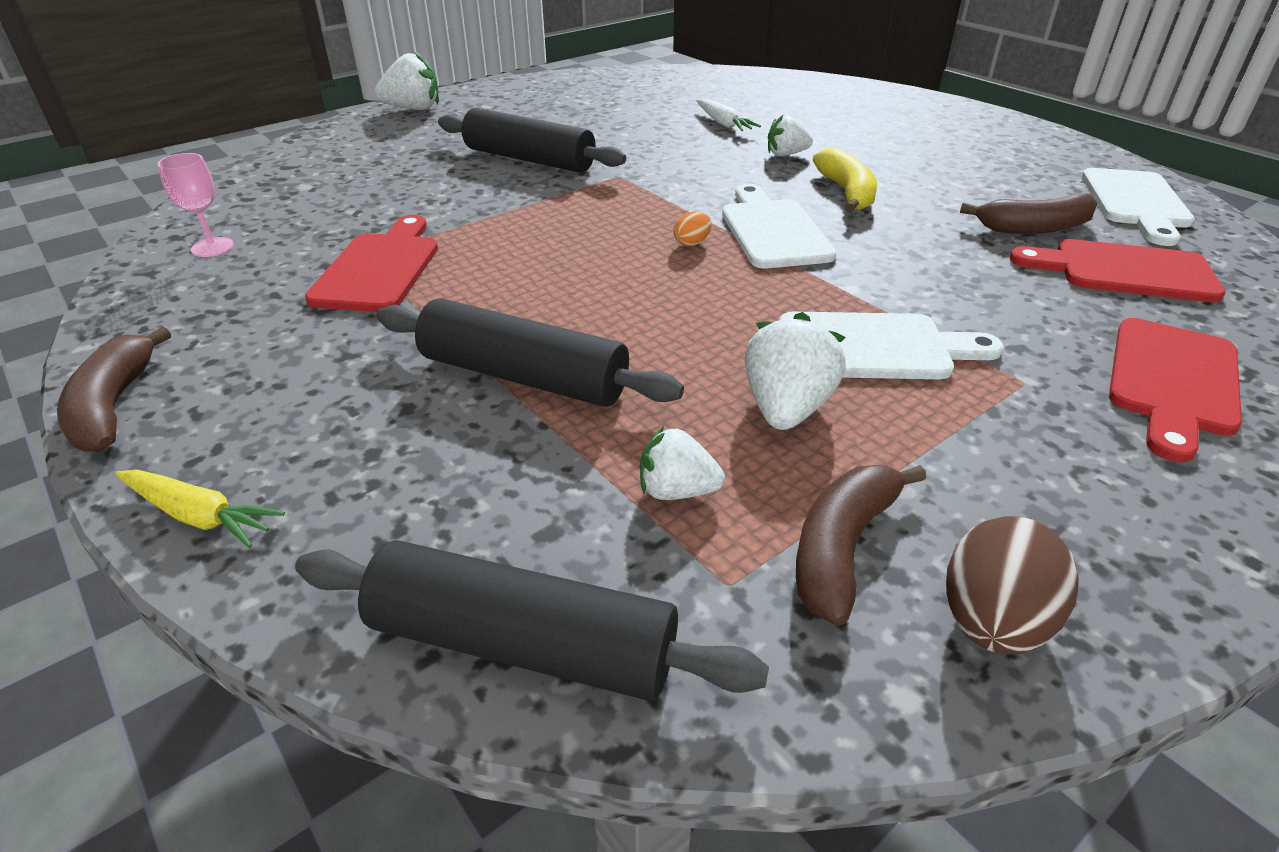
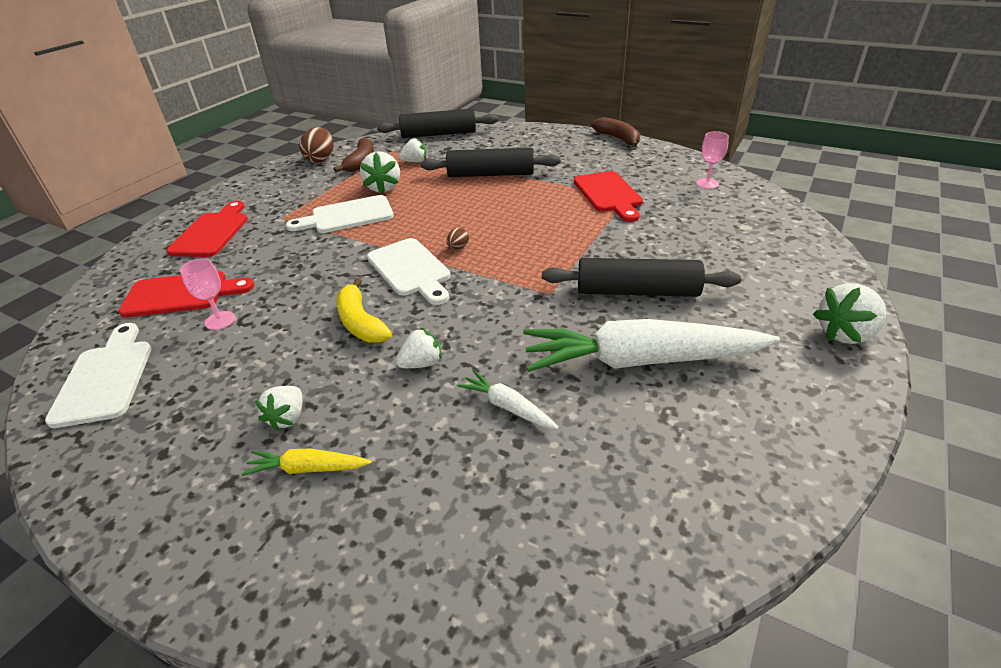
camera: 160 degrees right, 0 degrees up
yellow carrot [115,470,285,548] -> yellow carrot moved to [241,448,371,476]
orange egg [673,211,712,246] -> brown egg [447,228,469,250]
brown banana [960,193,1098,234] -> pink goblet [180,258,235,330]
none -> white strawberry [255,386,302,431]
none -> white carrot [524,319,780,372]

